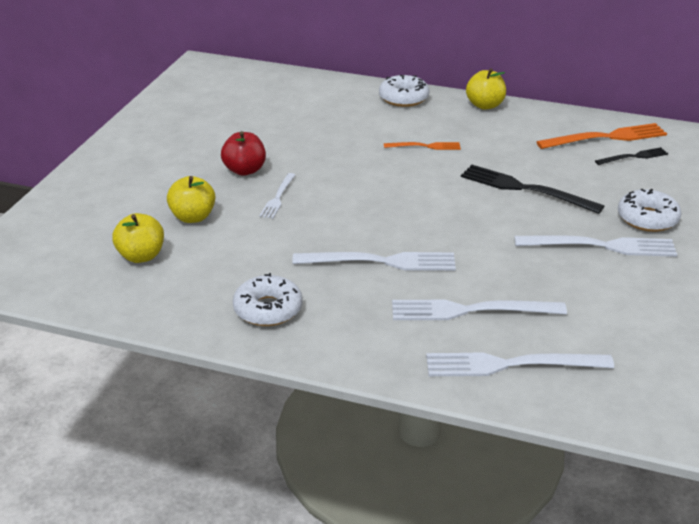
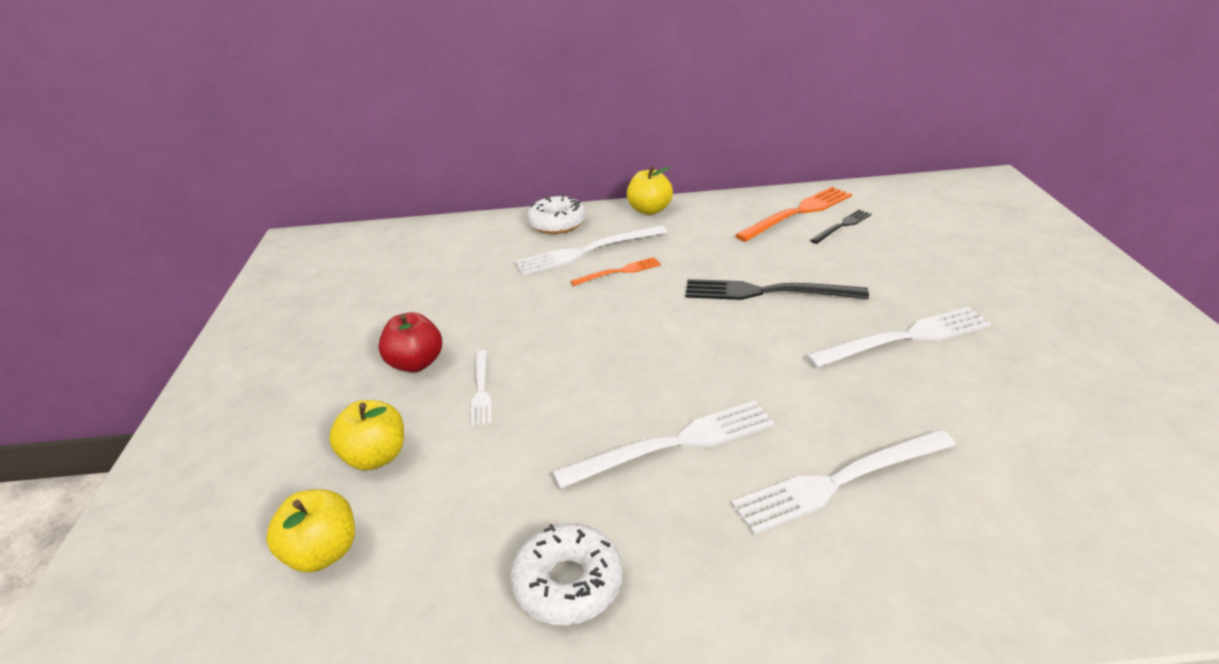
camera: 20 degrees left, 0 degrees up
white fork [426,353,614,376] -> white fork moved to [514,225,667,276]
white donut [618,189,682,232] -> none

